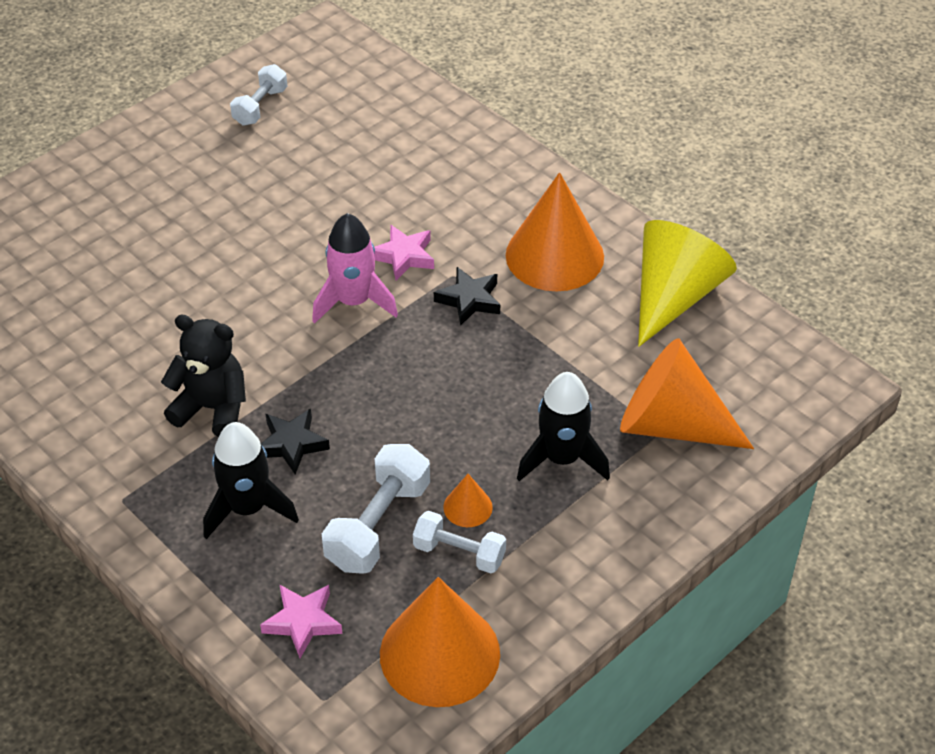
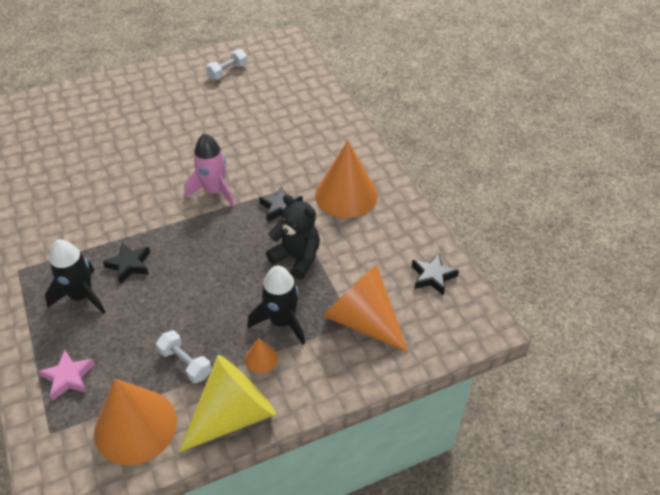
camera: 20 degrees right, 0 degrees up
black teddy bear [161,315,246,437] -> black teddy bear moved to [266,195,320,280]
white dumbbell [322,444,430,574] -> none
pink star [374,224,434,280] -> none
orange cone [443,474,493,527] -> orange cone moved to [245,338,278,373]
yellow cone [638,220,737,347] -> yellow cone moved to [179,355,276,452]
none -> black star [412,253,459,296]

